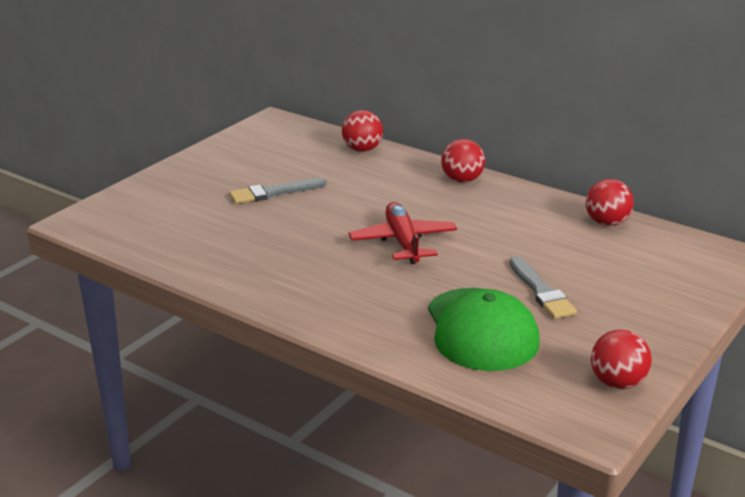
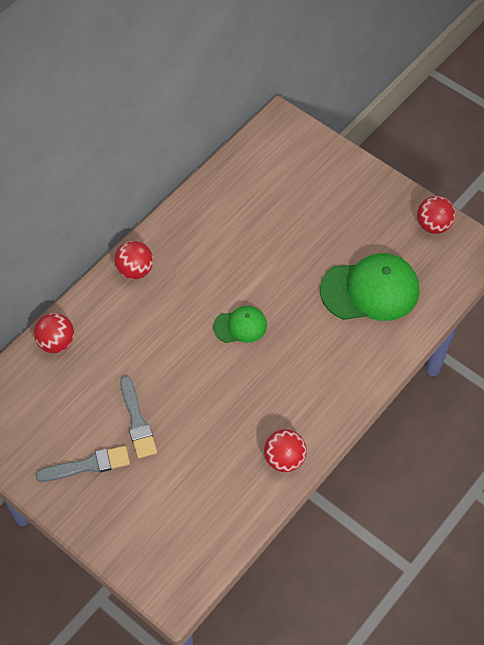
camera: 85 degrees left, 30 degrees up
red plane [349,202,457,264] -> green cap [213,306,267,343]
grey brush [509,256,577,319] -> grey brush moved to [35,446,130,482]
red ball [586,179,634,226] -> red ball moved to [264,429,307,472]

